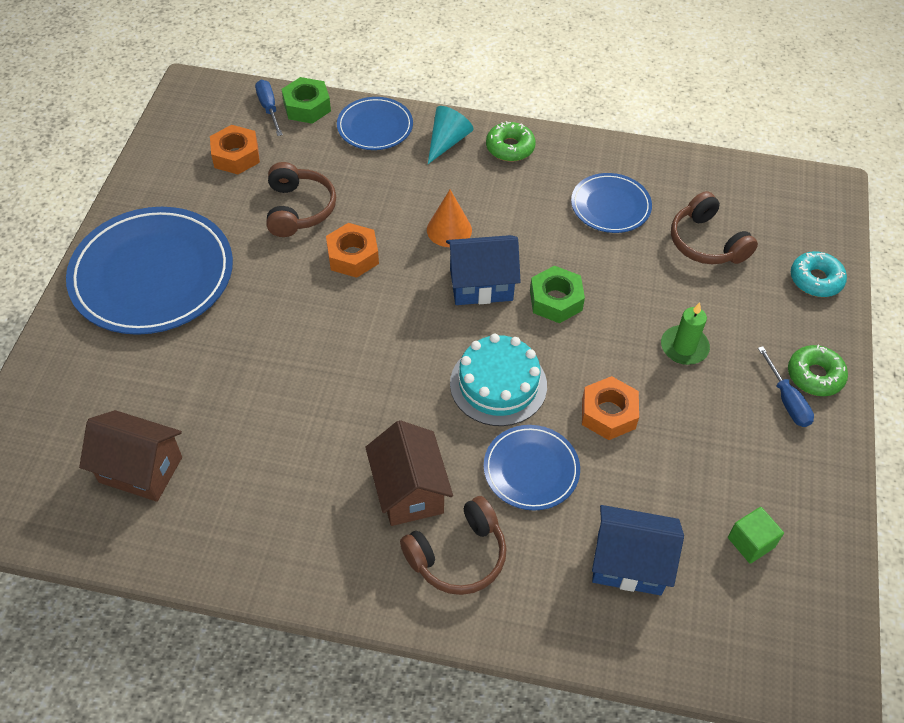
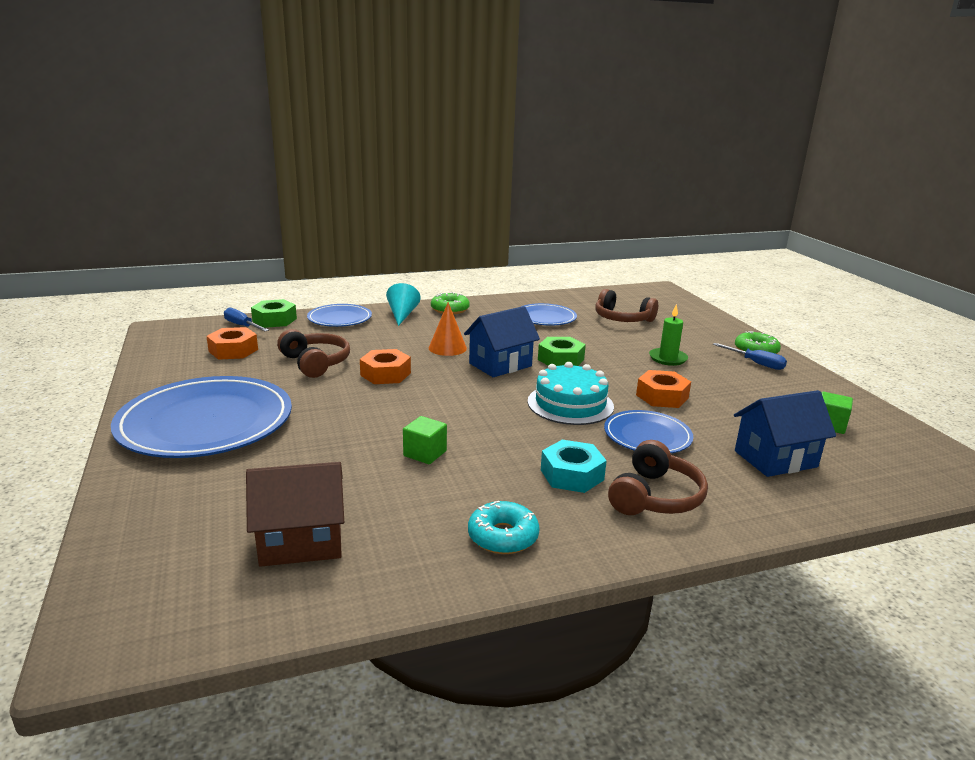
camera: 30 degrees left, 30 degrees down
brown house [365,420,453,526] -> turquoise nut [541,440,607,493]
turquoise donut [791,251,847,297] -> turquoise donut moved to [468,501,540,554]
none -> green cube [403,416,447,464]

